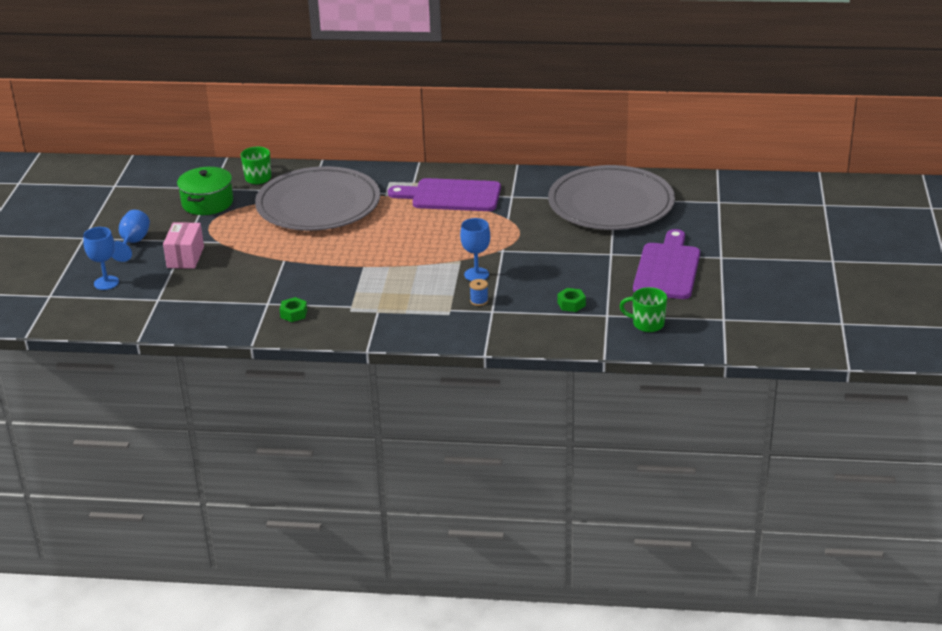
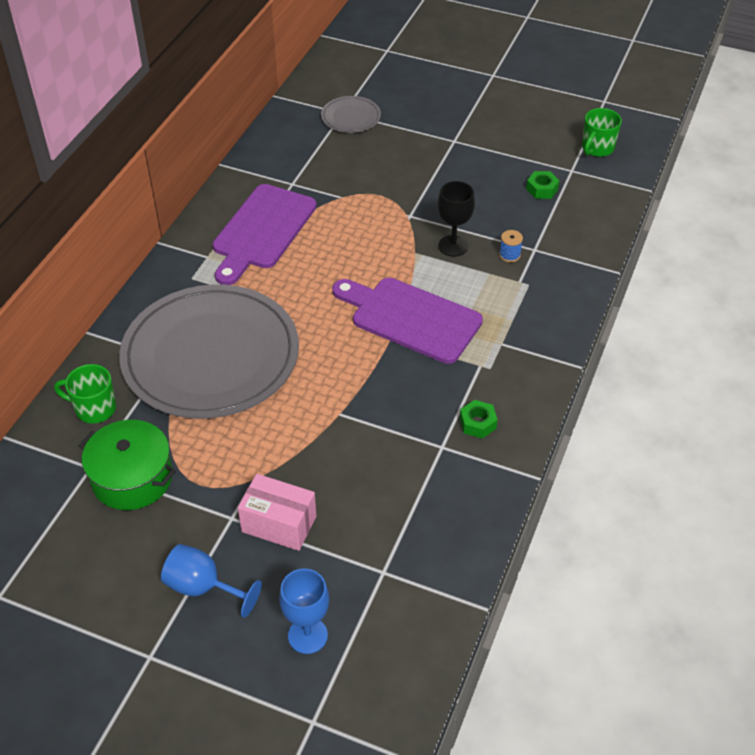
camera: 75 degrees left, 15 degrees up
blue goblet [460,218,490,281] -> black goblet [438,181,475,257]
grey plate [548,165,675,230] -> grey plate [321,96,381,133], size x0.41
purple cutting board [633,229,700,299] -> purple cutting board moved to [332,278,483,364]

